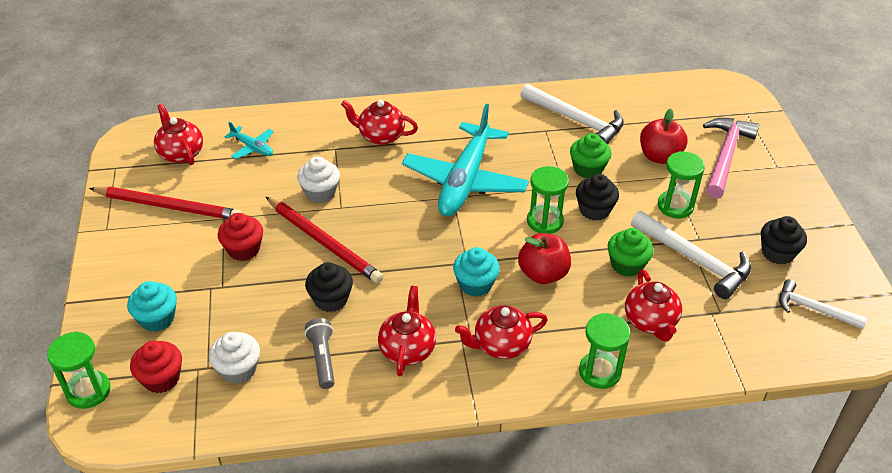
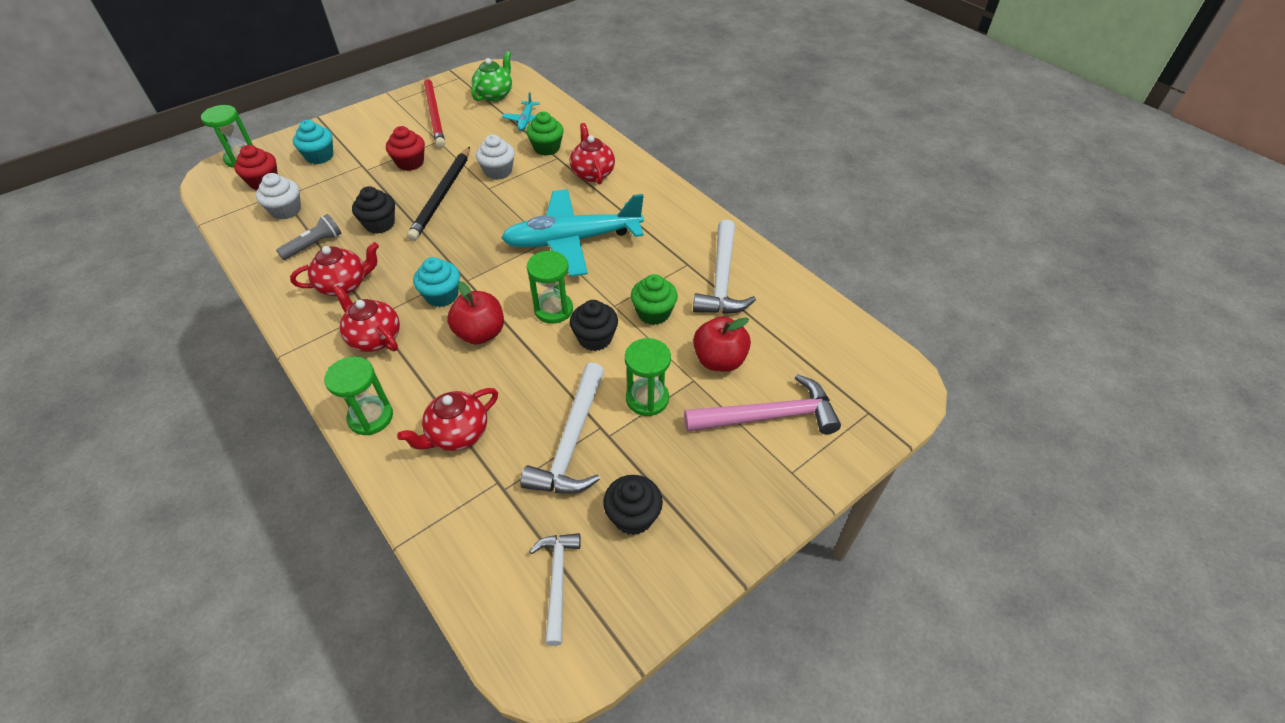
camera: 60 degrees right, 5 degrees up
red teapot [154,104,203,165] -> green teapot [471,51,512,102]
red pencil [266,197,383,283] -> black pencil [407,147,470,241]
green cupcake [608,228,654,276] -> green cupcake moved to [526,112,563,156]

